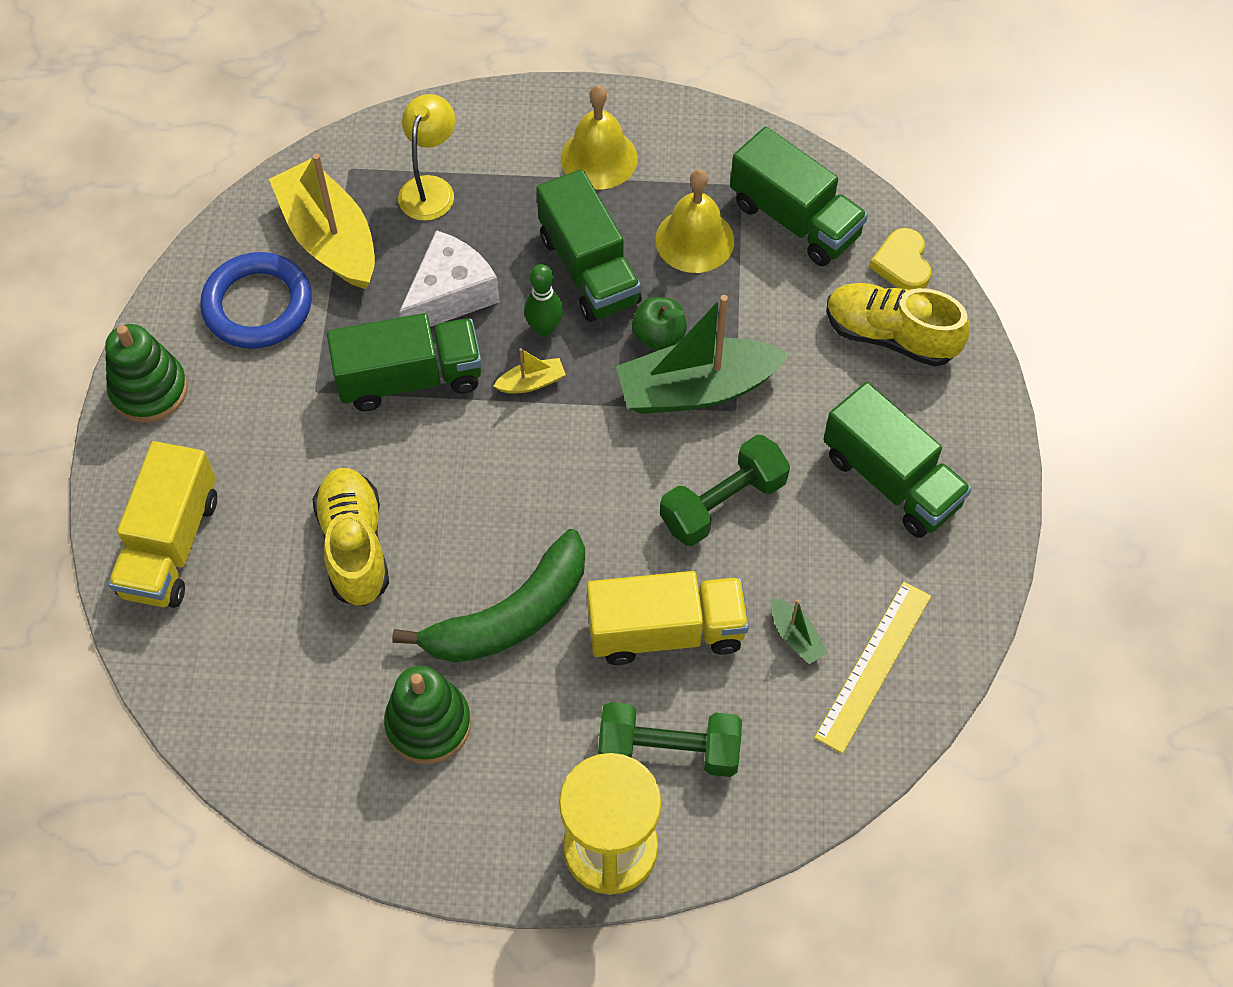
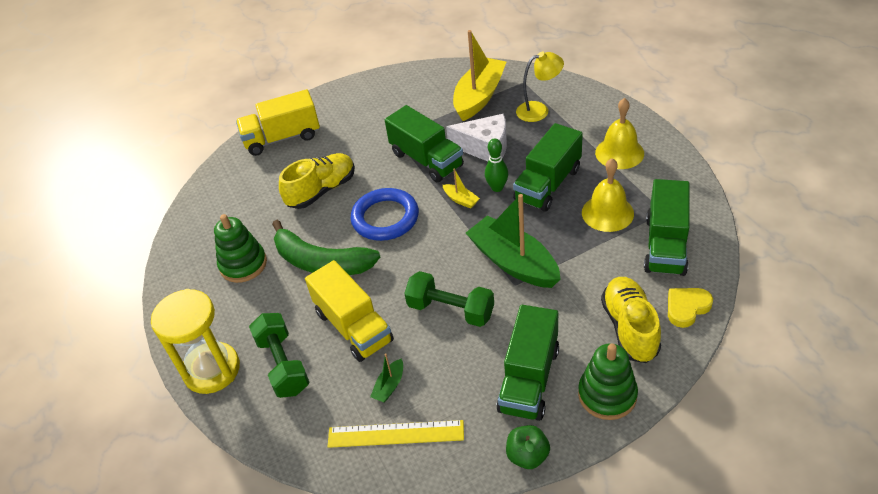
camera: 65 degrees right, 15 degrees down
green stacking toy [105,324,188,423] -> green stacking toy moved to [578,344,638,420]
blue ring [200,252,312,349] -> blue ring moved to [351,188,419,241]
green apple [632,297,687,350] -> green apple moved to [506,425,550,469]

